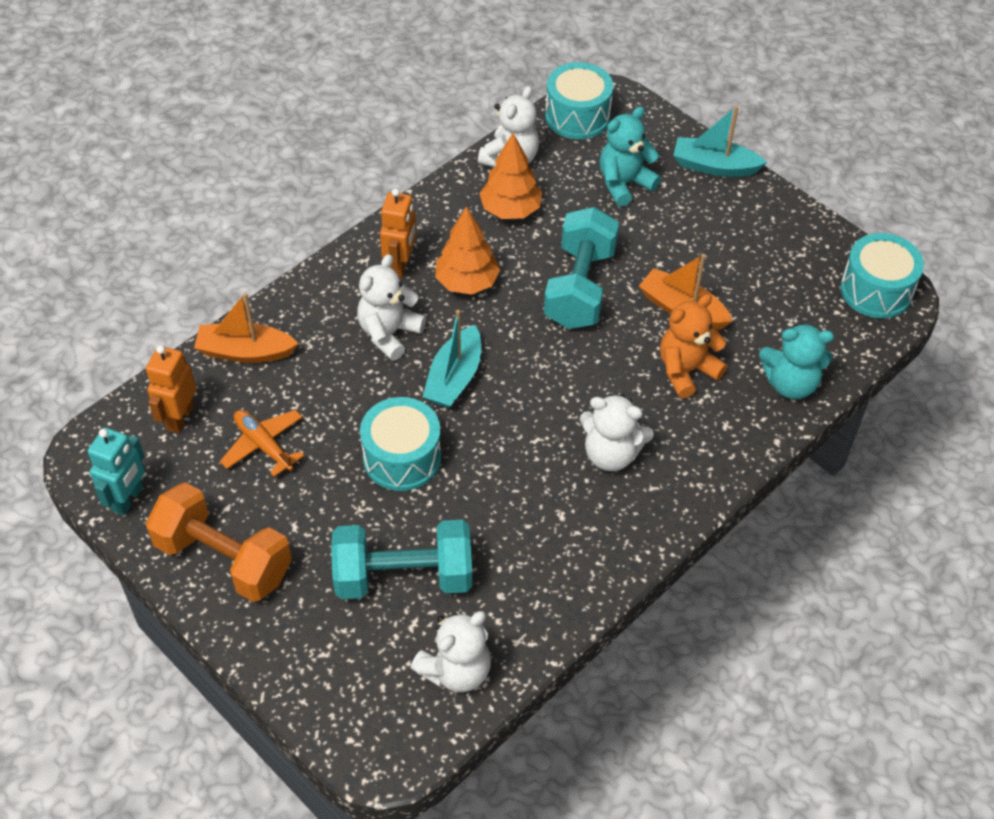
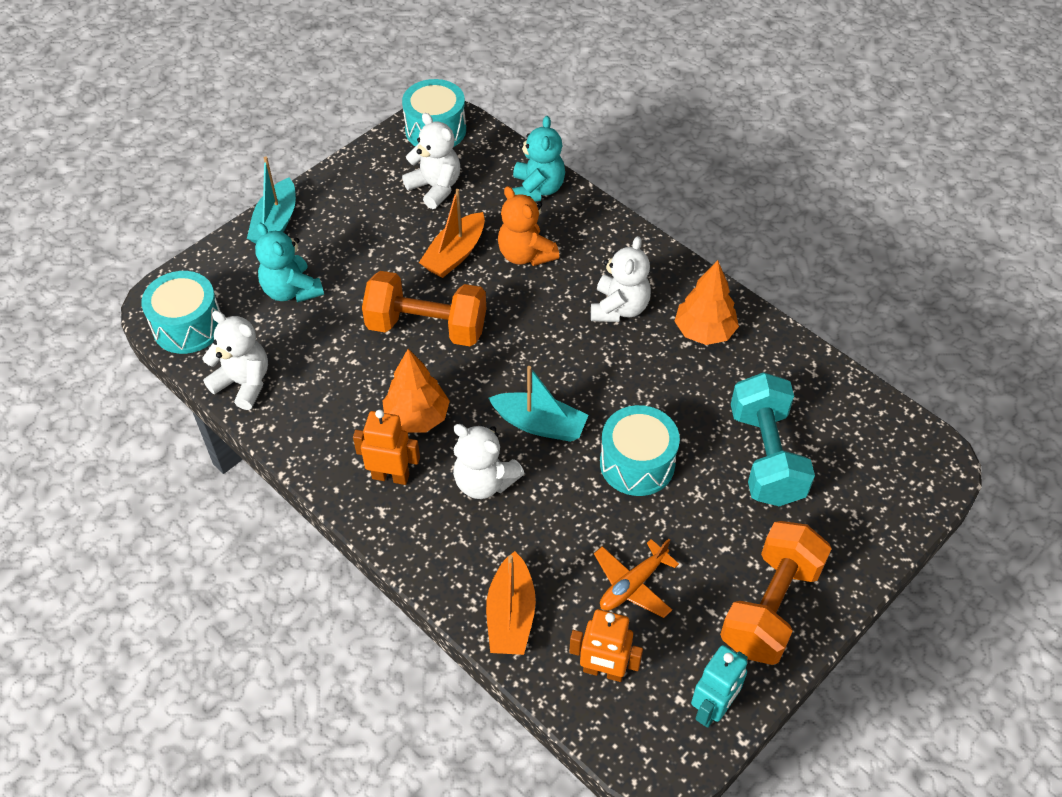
camera: 90 degrees left, 0 degrees up
turquoise robot [87,428,145,516] -> turquoise robot turned 105 degrees clockwise [691,645,748,728]
white teddy bear [411,611,491,692] -> white teddy bear moved to [402,113,460,209]
orange tree [479,133,542,219] -> orange tree moved to [675,260,739,345]
turquoise dumbbell [544,207,619,329] -> orange dumbbell [362,271,486,347]

